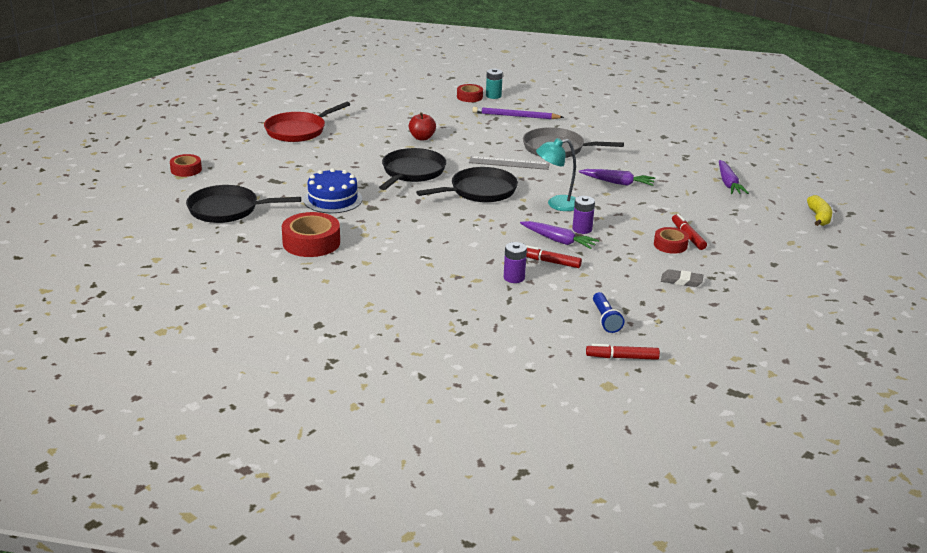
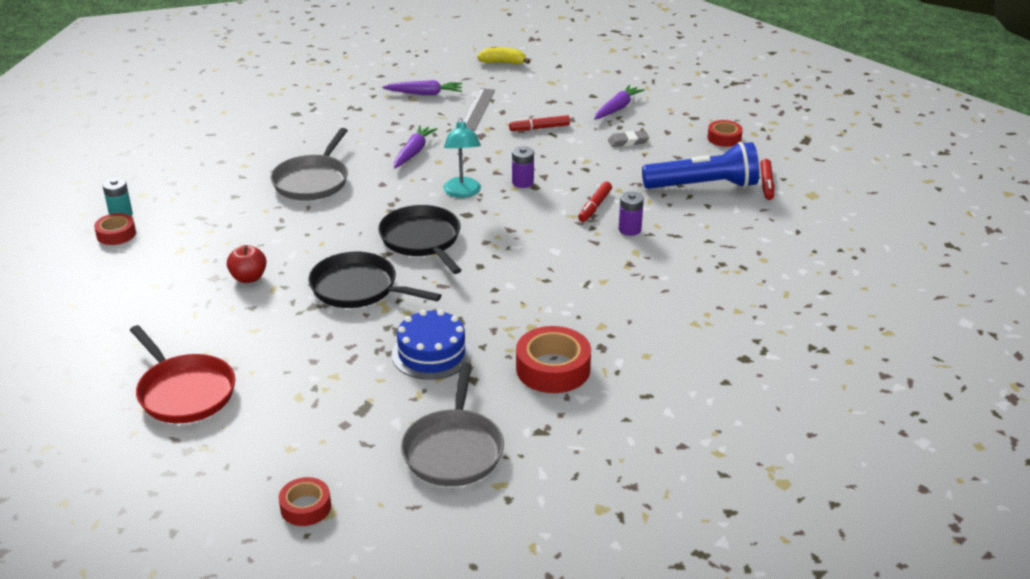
camera: 85 degrees left, 5 degrees up
black pan [186,185,301,223] -> grey pan [401,363,504,486]
grey ruler [469,156,550,170] -> grey ruler moved to [463,88,495,131]
purple pencil [472,107,564,119] -> none
purple carrot [520,221,599,249] -> purple carrot moved to [594,85,645,119]
blue flashlight [593,292,624,333] -> blue flashlight [642,142,759,189], size x2.02
red tape [654,227,689,254] -> red tape moved to [707,120,743,147]
grey eraser [661,269,703,287] -> grey eraser turned 60 degrees clockwise [608,131,649,147]

